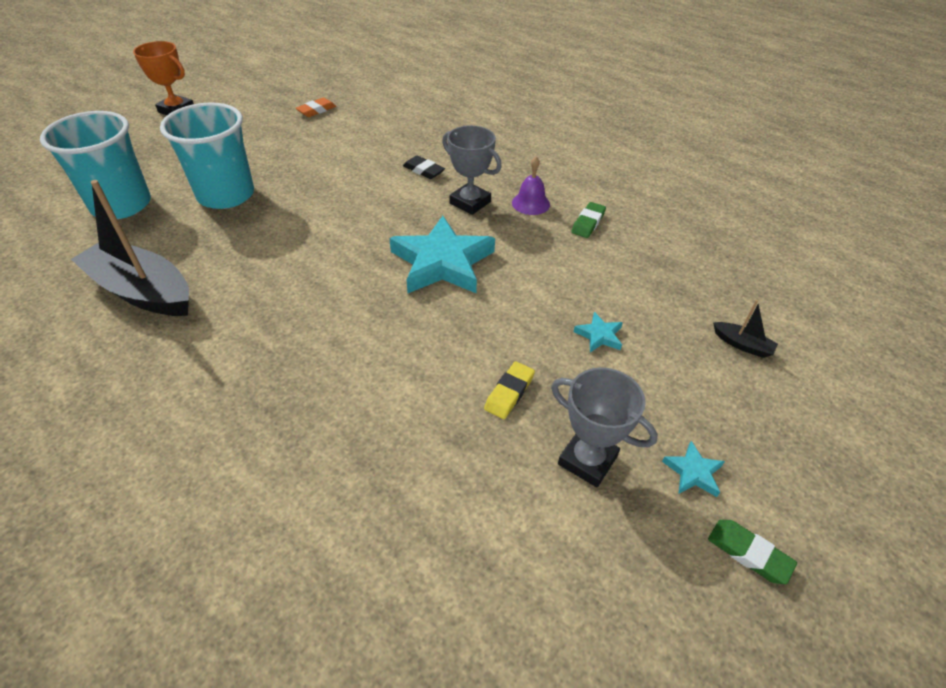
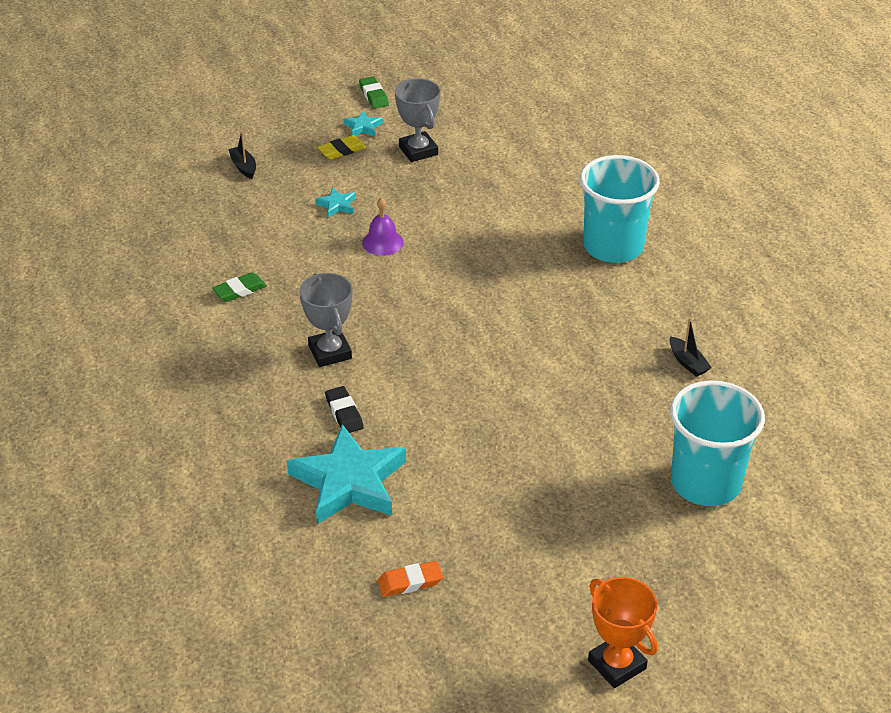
camera: 150 degrees left, 5 degrees down
black boat [71,180,189,316] -> black boat [669,319,712,377], size x0.41
turquoise cup [160,103,254,209] -> turquoise cup moved to [580,155,660,263]
turquoise star [389,216,495,293] -> turquoise star moved to [287,424,406,524]
yellow eraser [484,361,535,419] -> yellow eraser moved to [318,135,366,159]
purple bell [512,157,550,215] -> purple bell moved to [362,197,403,256]

